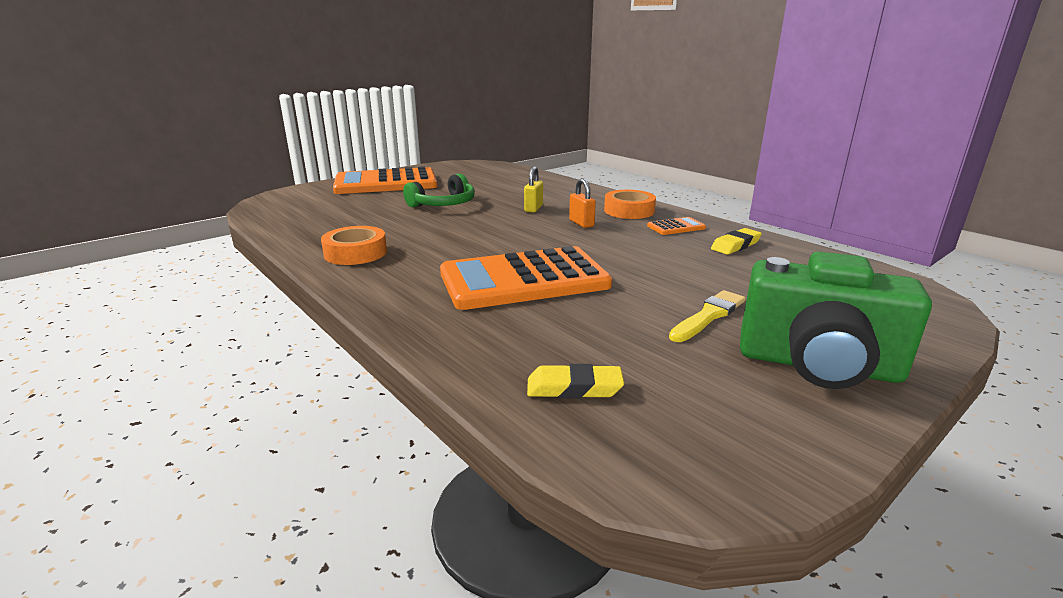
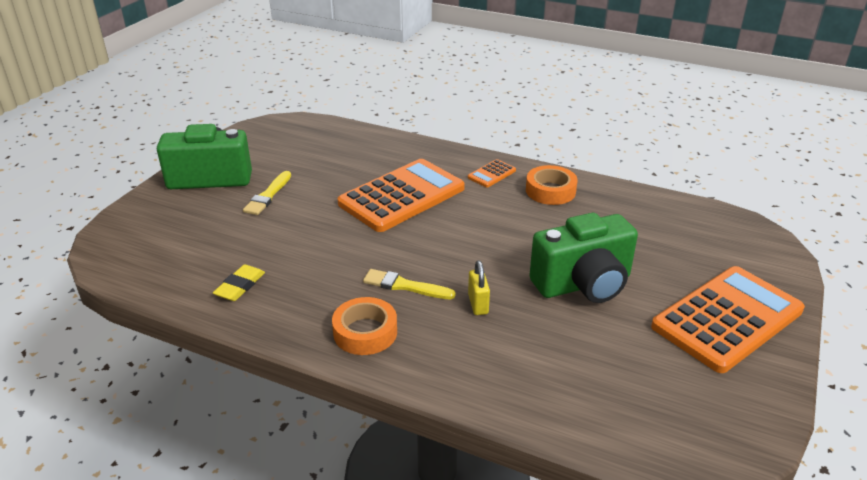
camera: 155 degrees right, 10 degrees up
green headphones [403,174,475,208] -> green camera [529,213,638,303]
yellow eraser [527,364,624,398] -> none
orange padlock [569,178,596,228] -> yellow brush [363,269,456,299]
orange calculator [647,217,706,235] -> orange calculator moved to [468,159,516,187]

